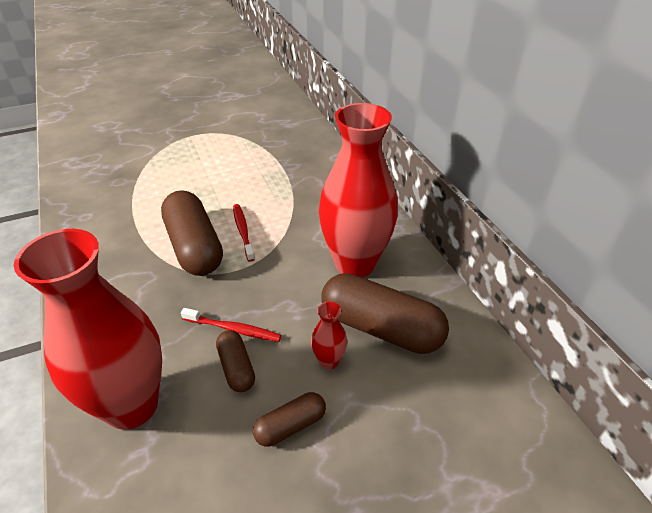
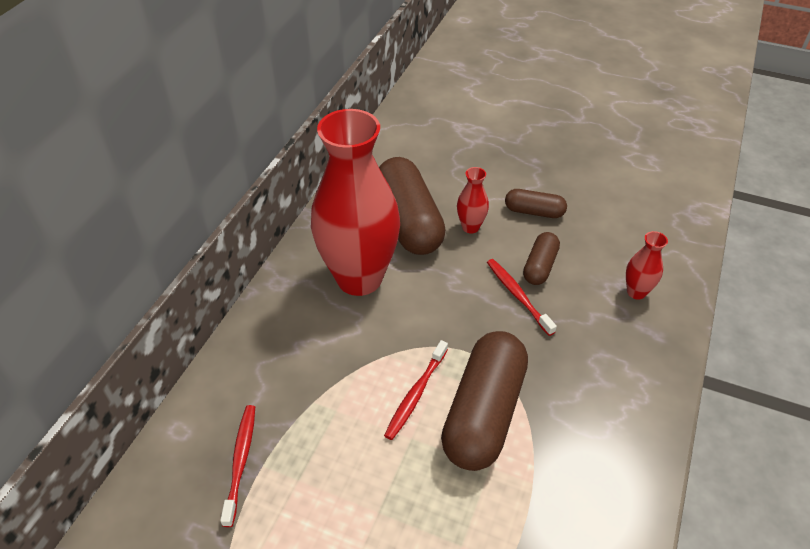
camera: 135 degrees left, 5 degrees up
red vase [14,229,162,430] -> red vase [626,231,668,299], size x0.40
none -> red toothbrush [220,405,255,527]

